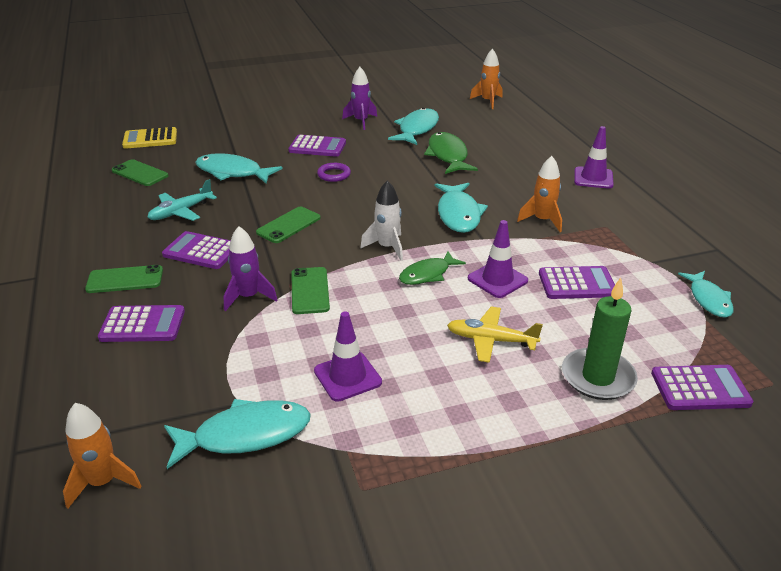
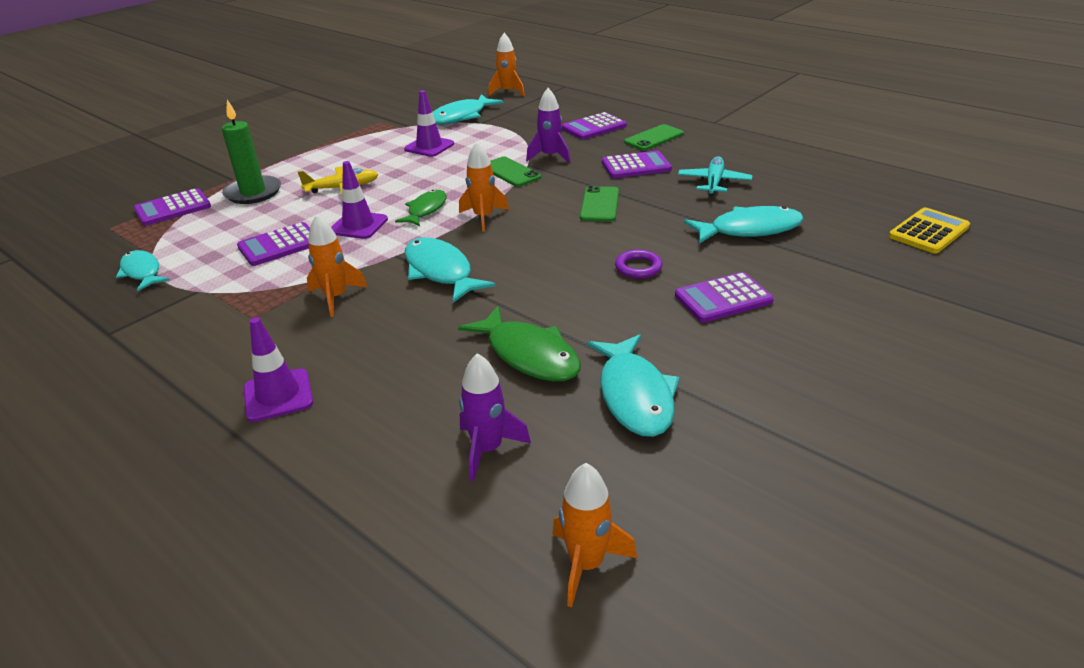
camera: 150 degrees right, 0 degrees up
green phone [112,159,168,186] -> none
purple rocket [342,67,377,130] -> purple rocket moved to [459,353,531,481]
white rocket [360,180,403,261] -> orange rocket [459,142,509,232]

